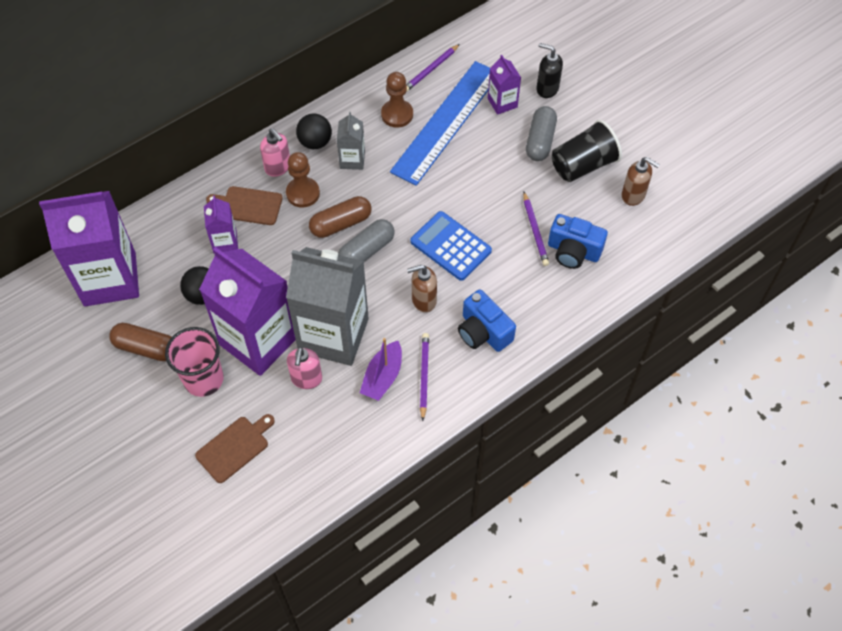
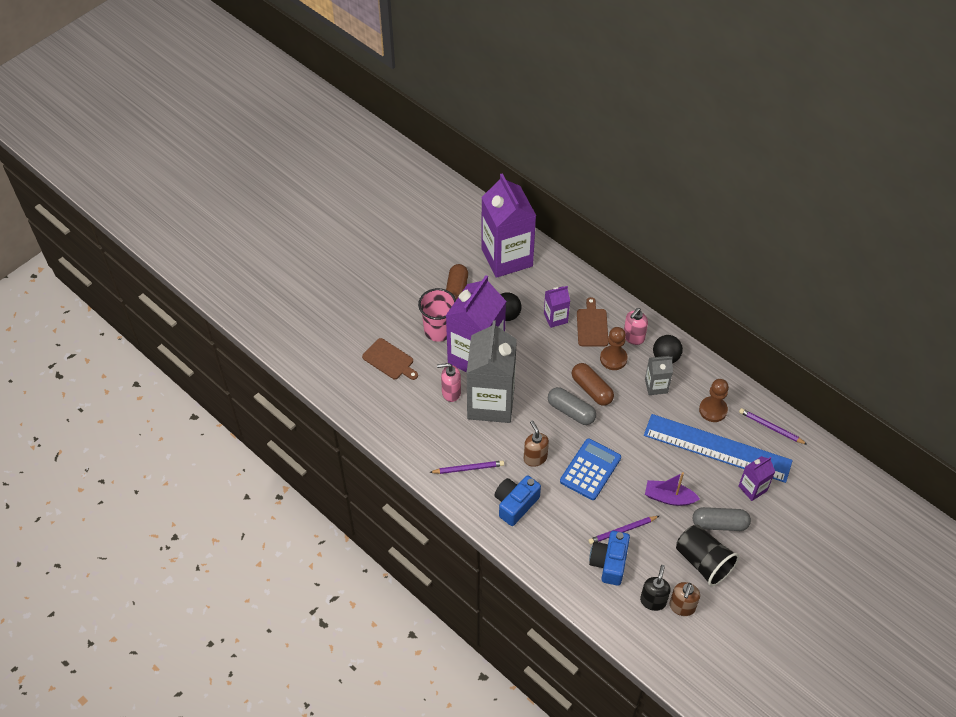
camera: 80 degrees right, 5 degrees down
purple boat [360,338,402,401] -> purple boat moved to [645,472,700,506]
black soap dispenser [536,43,563,98] -> black soap dispenser moved to [640,565,671,611]

